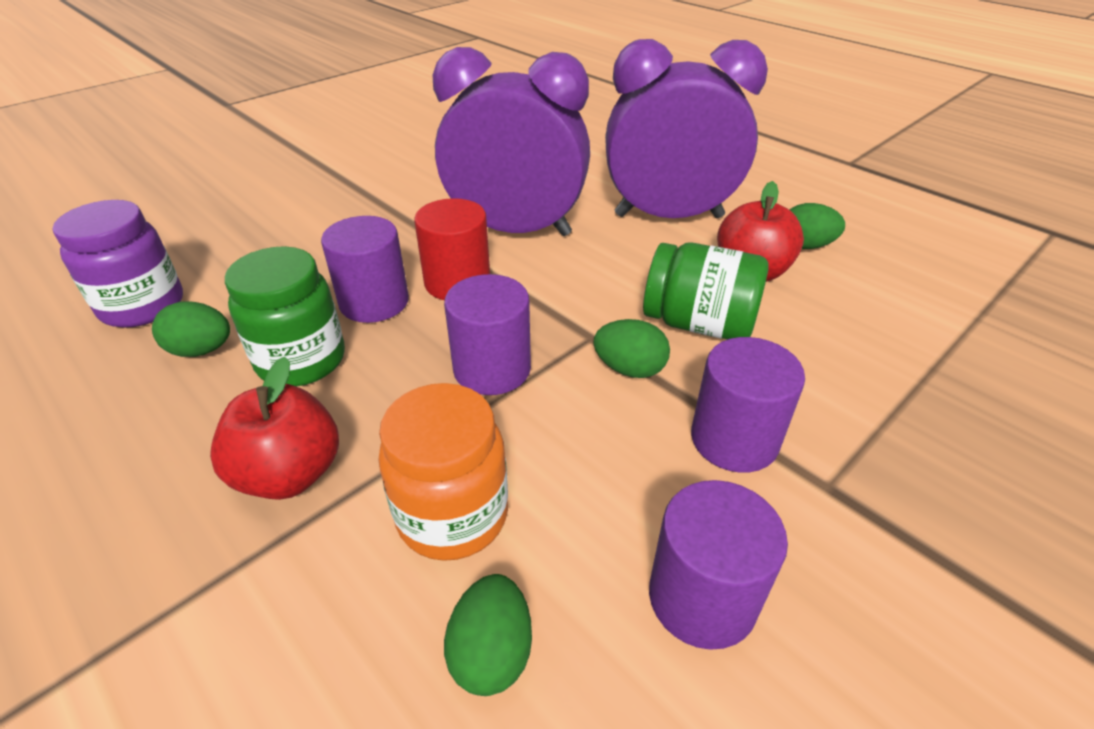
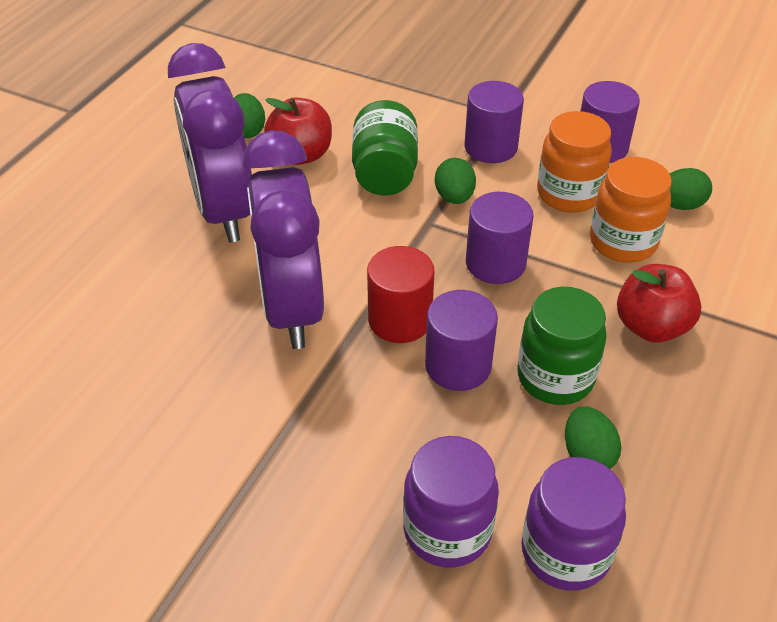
camera: 110 degrees left, 5 degrees up
none -> purple jar [403,436,499,567]
none -> orange jar [537,111,612,213]

